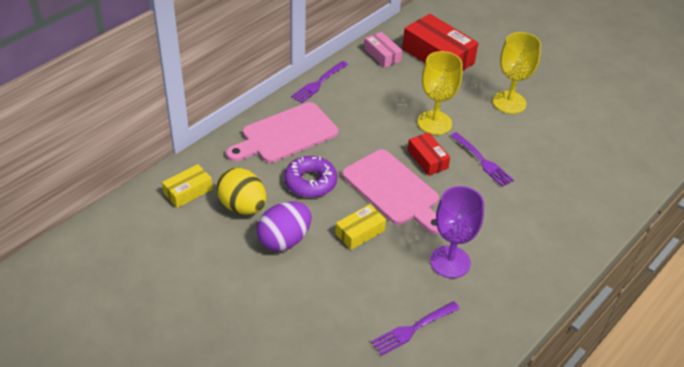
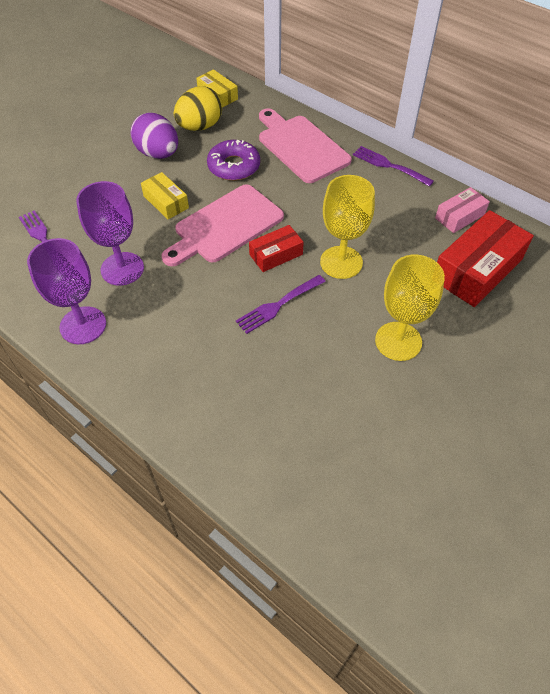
camera: 90 degrees right, 10 degrees up
none -> purple goblet [27,238,106,344]

